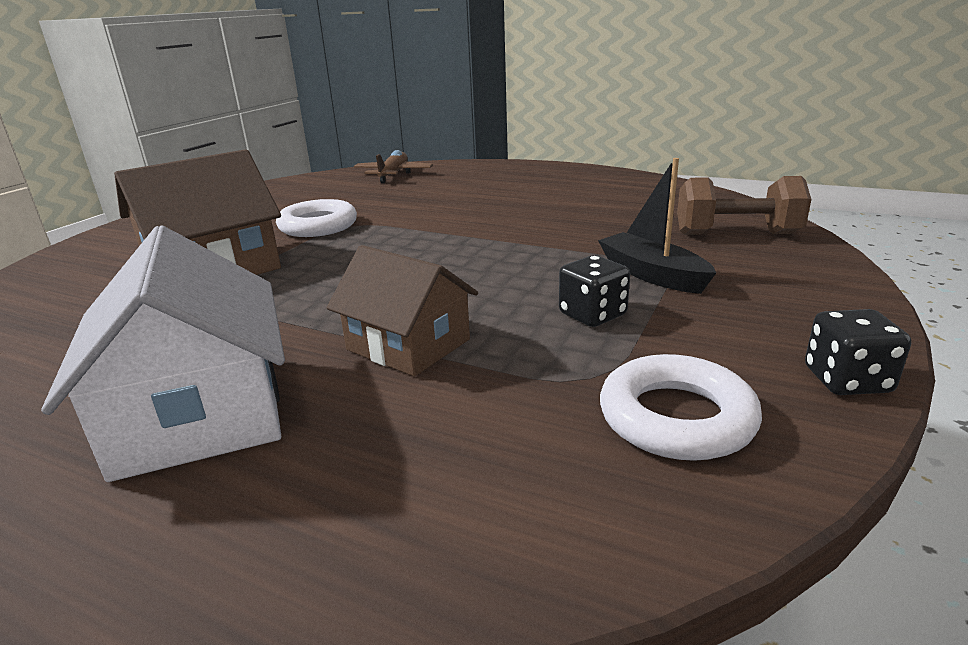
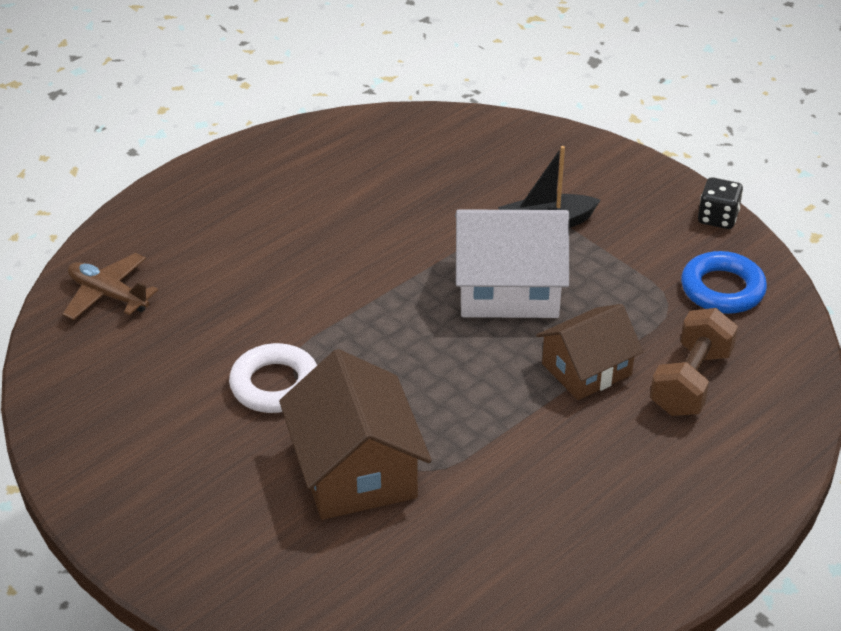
camera: 70 degrees left, 15 degrees up
white house [41,225,285,482] -> white house moved to [455,209,569,318]
black dice [559,255,630,327] -> none
white ring [600,354,762,461] -> blue ring [681,251,767,314]
brown dumbbell [677,176,811,235] -> brown dumbbell moved to [650,308,738,416]

